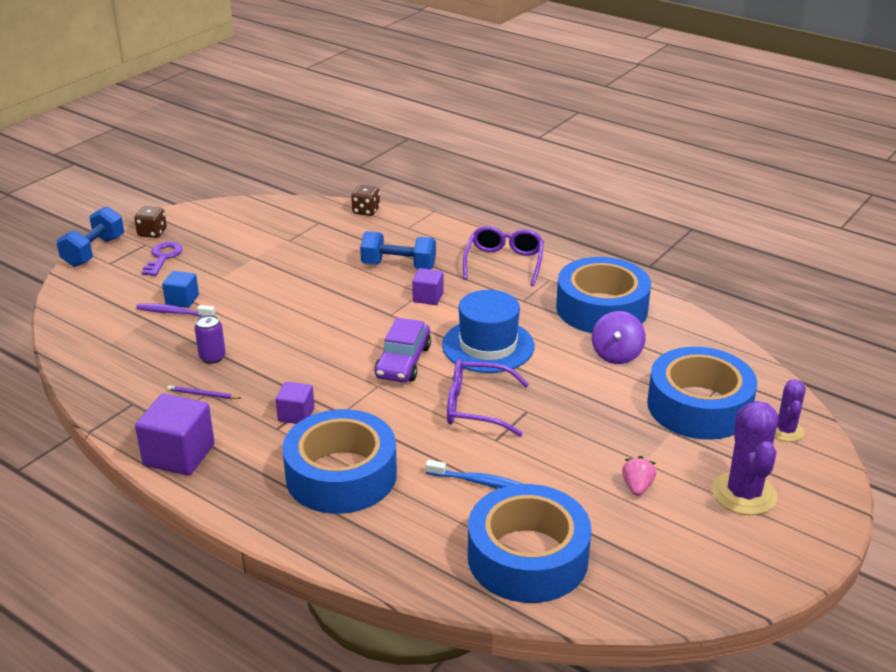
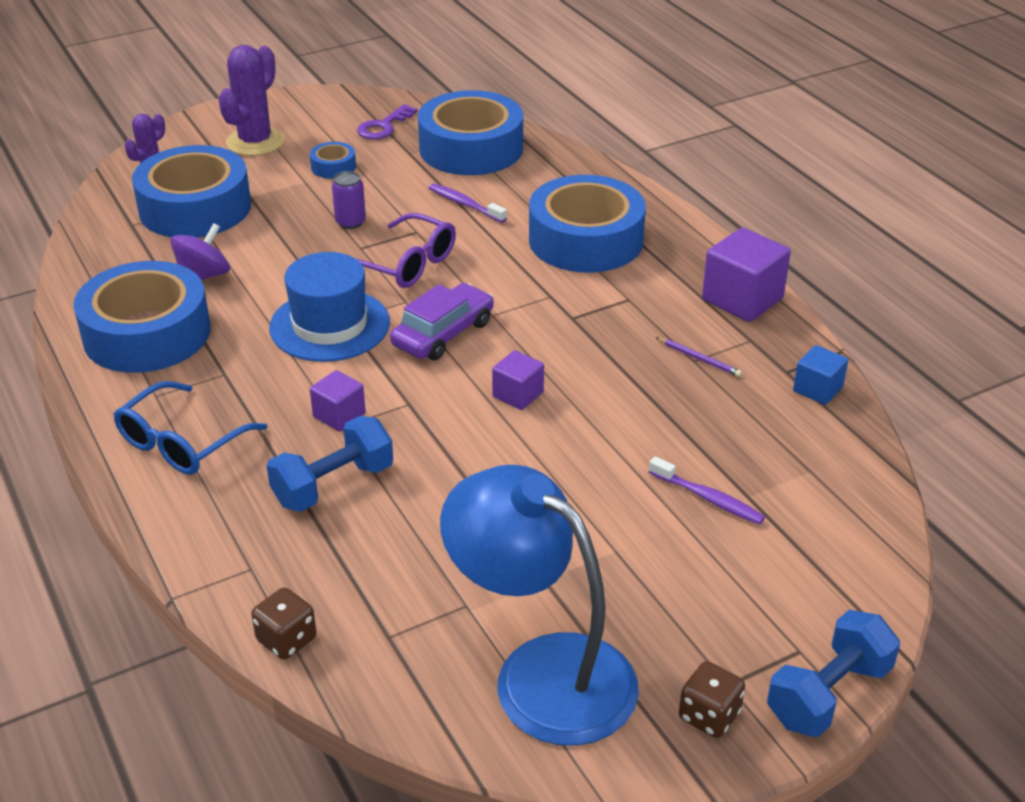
camera: 155 degrees left, 5 degrees up
purple key [141,242,183,276] -> purple key moved to [357,104,417,140]
blue cube [162,271,199,308] -> blue cube moved to [793,345,848,405]
purple can [195,315,226,364] -> purple can moved to [332,171,366,229]
purple cube [276,382,314,424] -> purple cube moved to [492,350,544,410]
blue dumbbell [360,231,436,270] -> blue dumbbell turned 75 degrees counterclockwise [267,416,393,512]
blue toothbrush [426,460,523,488] -> purple toothbrush [429,184,507,223]
purple glasses [463,226,544,286] -> blue glasses [114,381,268,475]
pink strawberry [622,456,656,496] -> blue tape [310,142,356,179]
none -> blue lamp [440,465,639,746]

